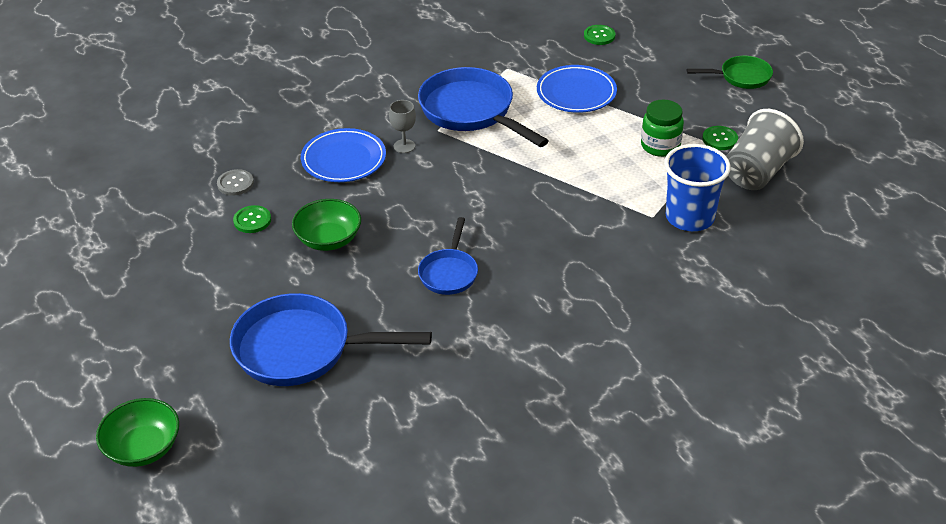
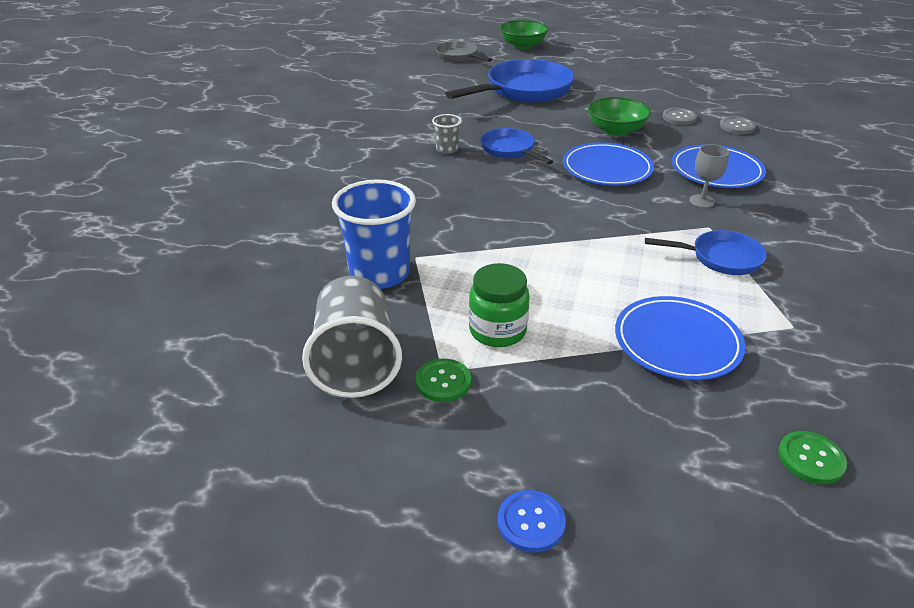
camera: 135 degrees right, 5 degrees down
green button [233,205,271,233] -> grey button [663,108,697,125]
blue pan [418,67,549,147] -> blue pan [645,230,767,275], size x0.55
green pan [687,56,773,89] -> blue button [498,490,566,552]
none -> grey cup [432,114,462,154]
none -> grey pan [436,41,492,62]
none -> blue plate [563,142,654,186]

